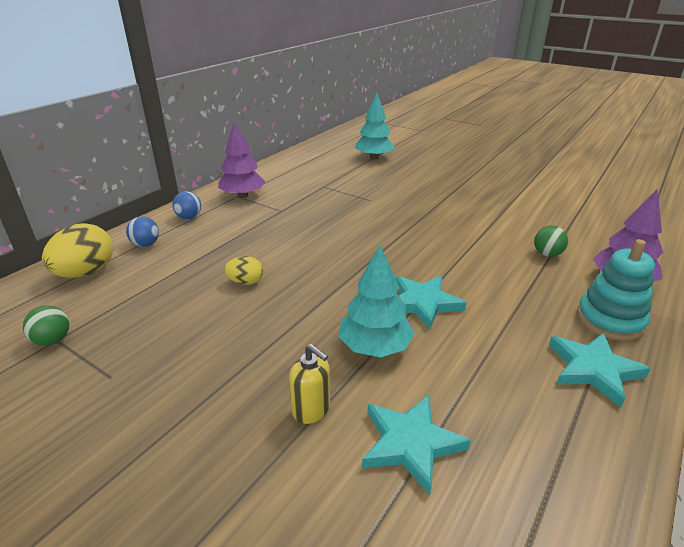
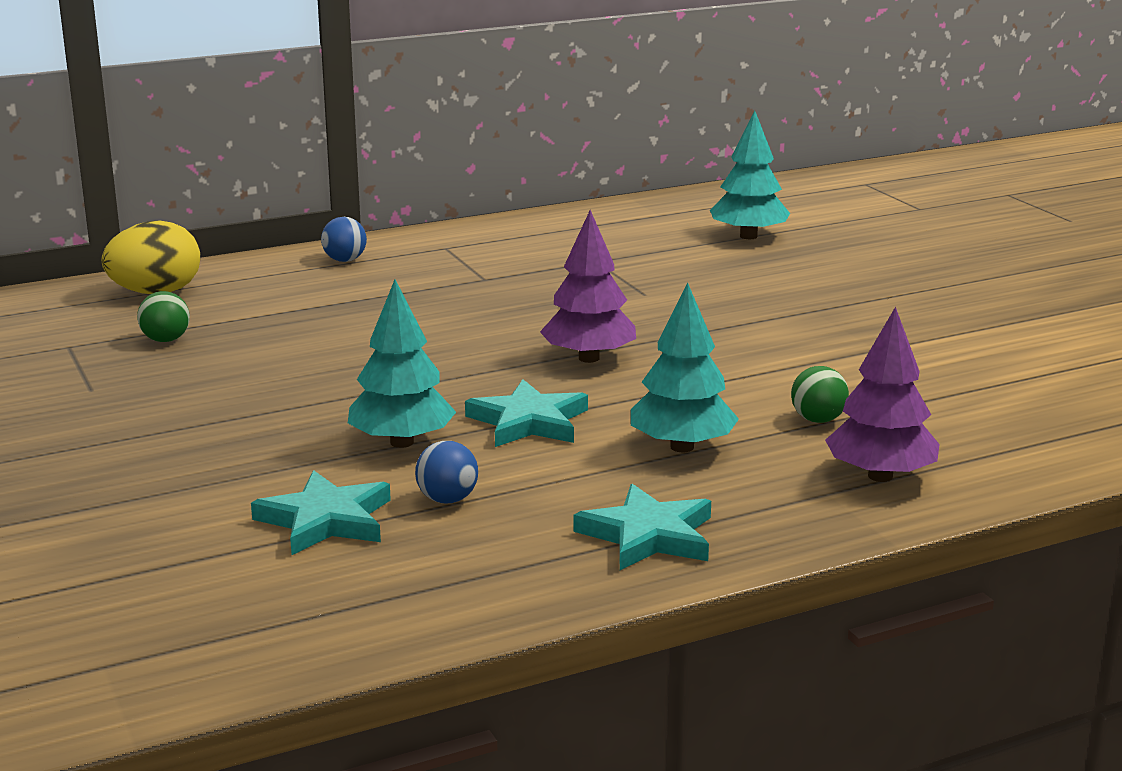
camera: 30 degrees right, 10 degrees down
green ball [23,305,69,346] -> green ball moved to [137,291,190,342]
blue ball [126,216,159,247] -> blue ball moved to [415,441,478,503]
purple tree [218,122,266,198] -> purple tree moved to [540,210,636,363]
yellow egg [224,256,263,285] -> none
yellow soap dispenser [289,344,330,424] -> none
turquoise stacking toy [577,239,655,341] -> none
none -> turquoise tree [631,283,739,452]

